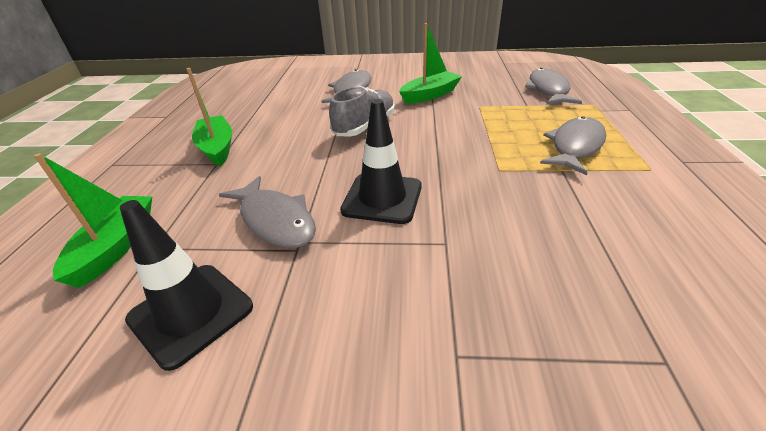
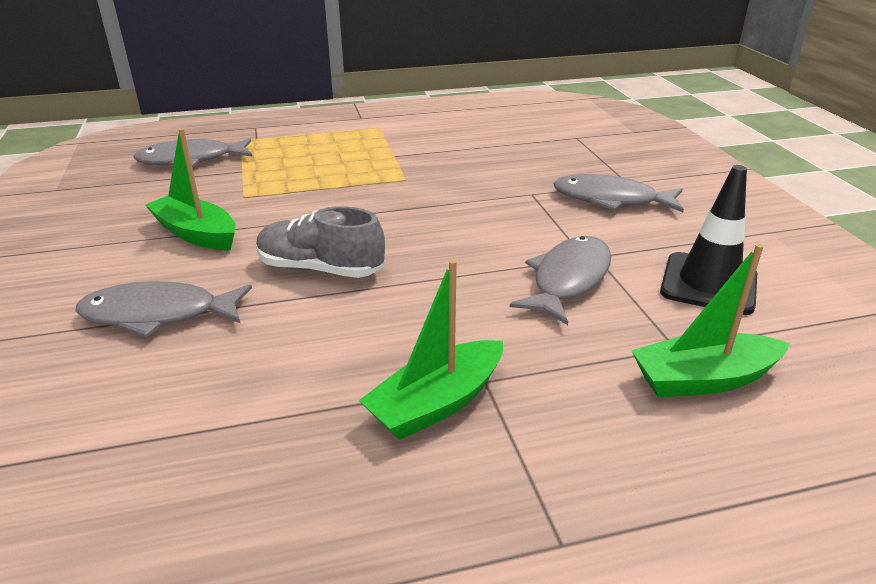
camera: 110 degrees left, 5 degrees down
black traffic cone [340,99,422,224] -> none
grey fish [540,116,606,175] -> grey fish moved to [553,174,684,212]

